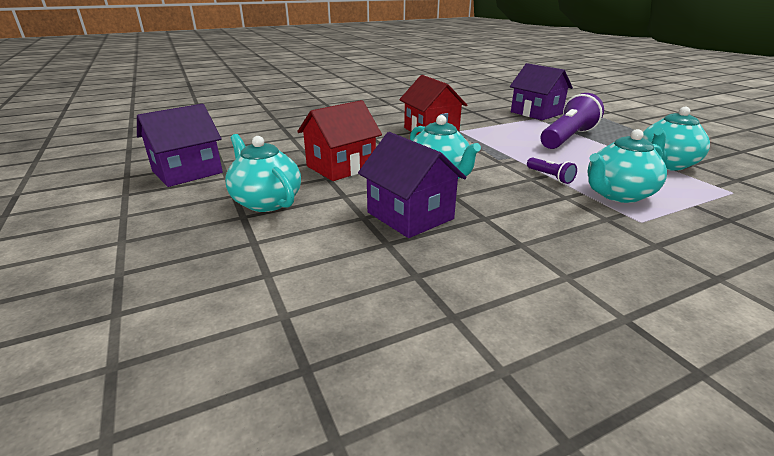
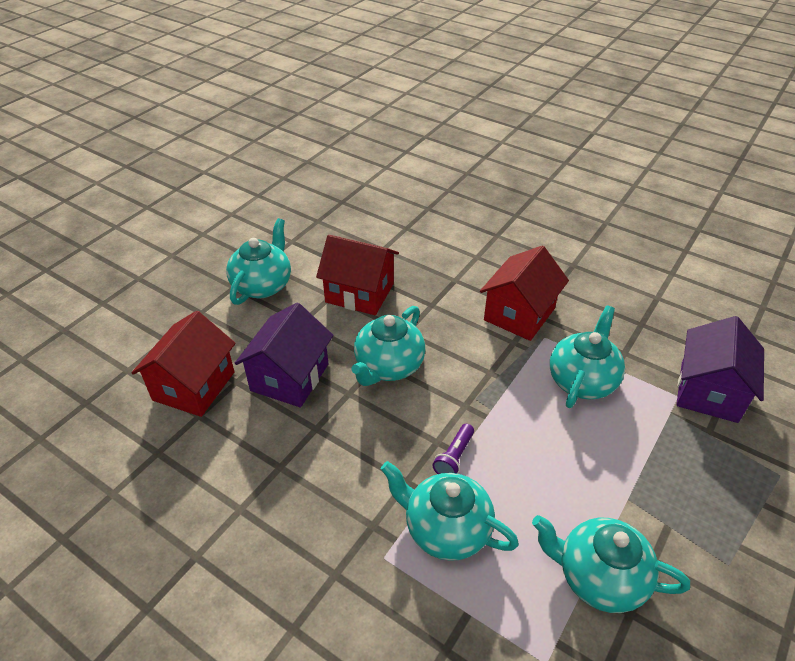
camera: 60 degrees right, 15 degrees up
purple house [137,104,223,187] -> none
purple flashlight [541,93,604,149] -> none
none -> red house [132,311,236,417]
none -> turquoise teapot [550,305,625,408]

